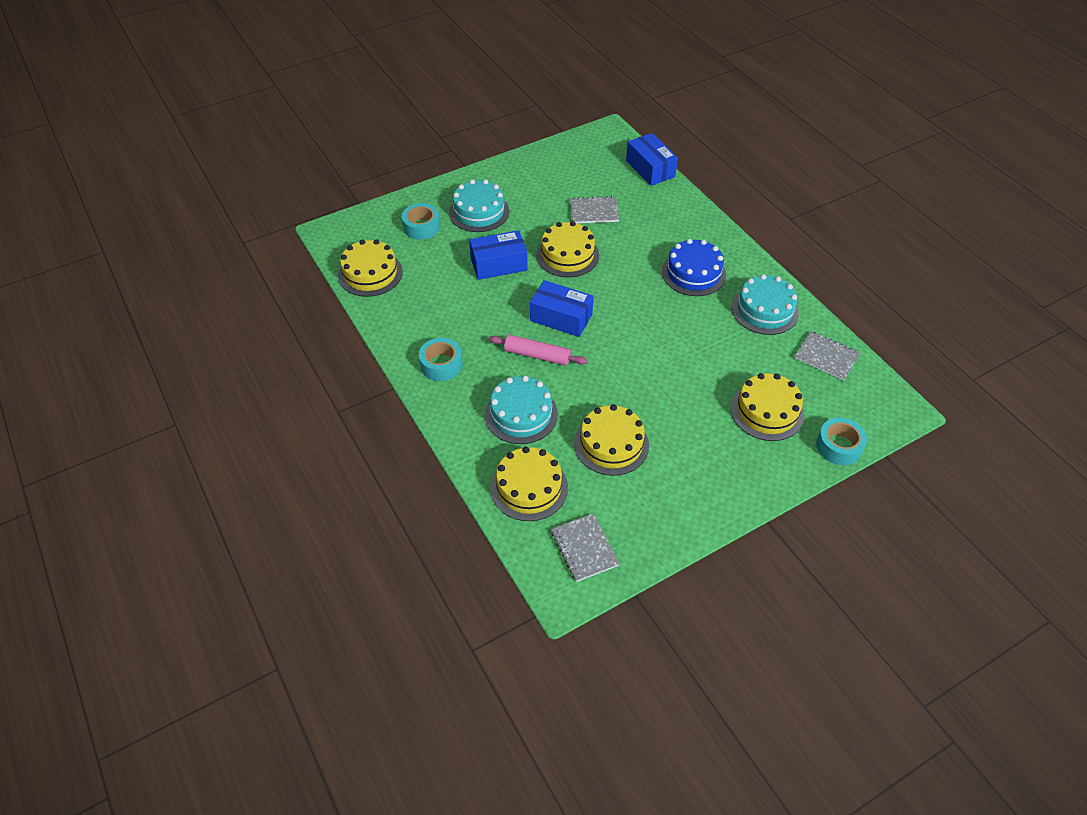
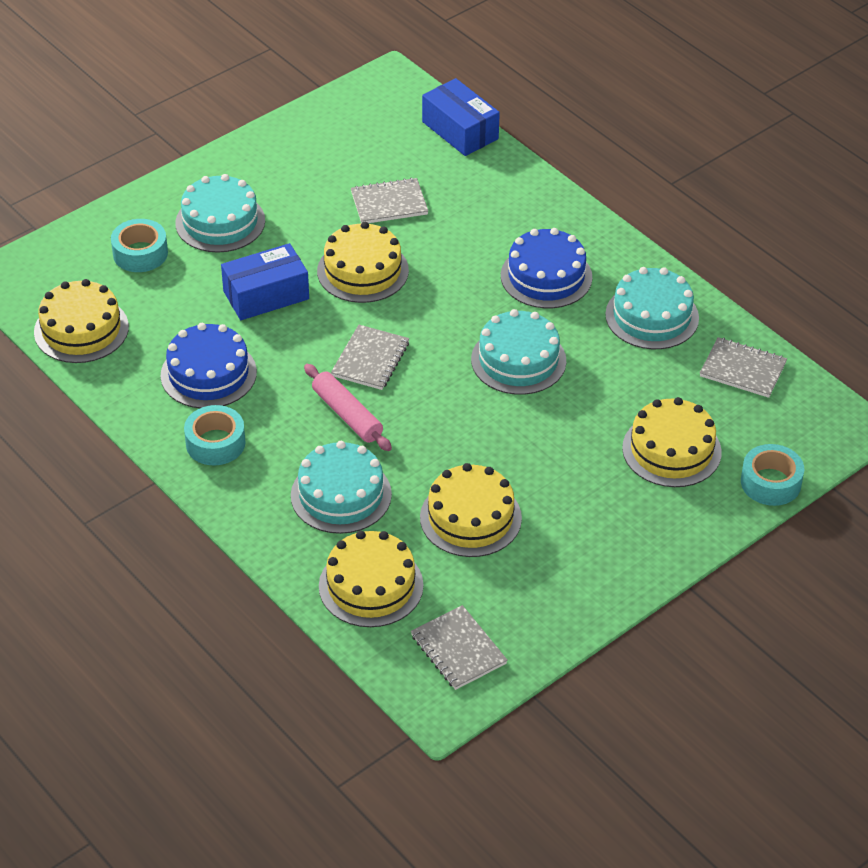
camera: 10 degrees left, 5 degrees down
pink rolling pin [489,335,587,366] -> pink rolling pin turned 45 degrees clockwise [304,364,392,451]
blue box [530,280,593,337] -> grey notebook [331,325,409,390]
none -> blue cake [161,323,257,408]
none -> turquoise cake [471,309,566,395]

